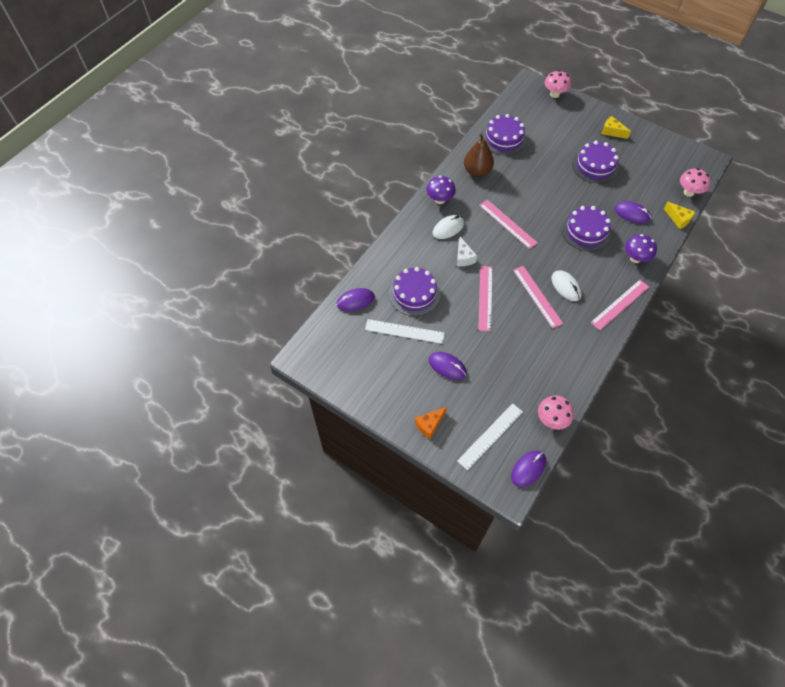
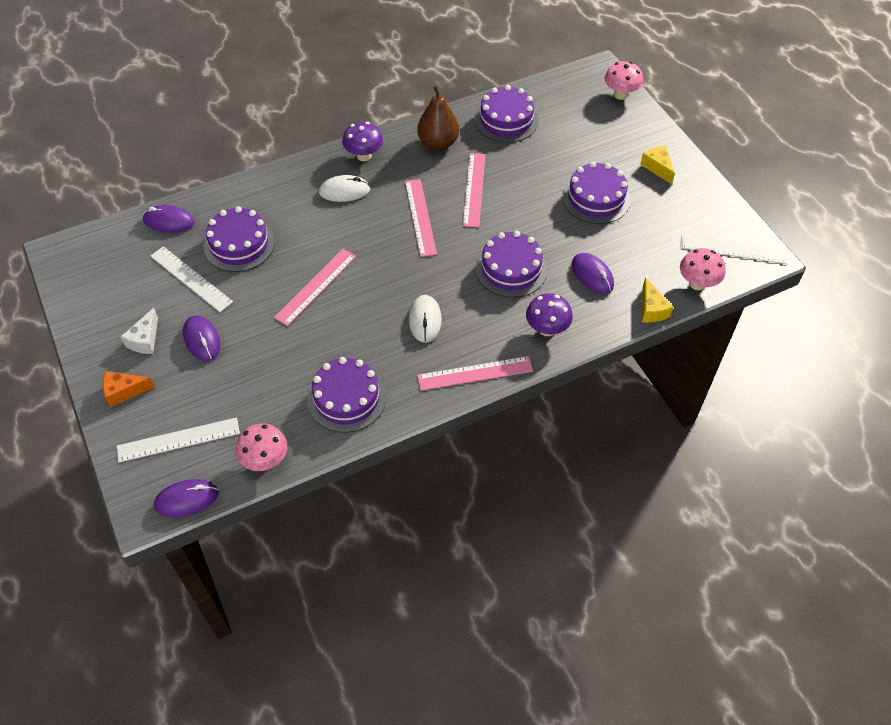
camera: 30 degrees right, 5 degrees down
white cheese [457,237,477,266] -> white cheese moved to [121,308,158,354]
pink ruler [513,266,563,329] -> pink ruler moved to [463,153,485,228]
none -> purple cake [307,357,386,433]
none -> white ruler [680,235,788,264]

